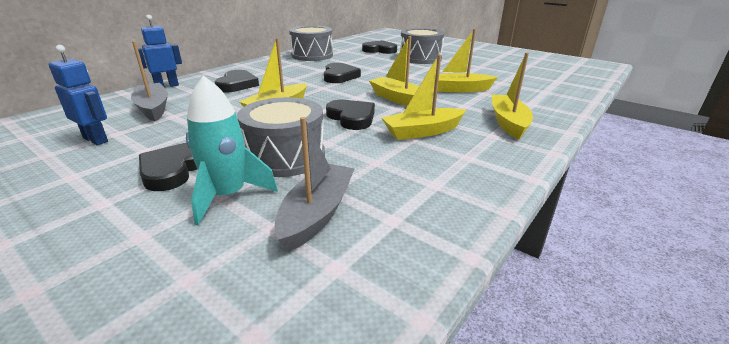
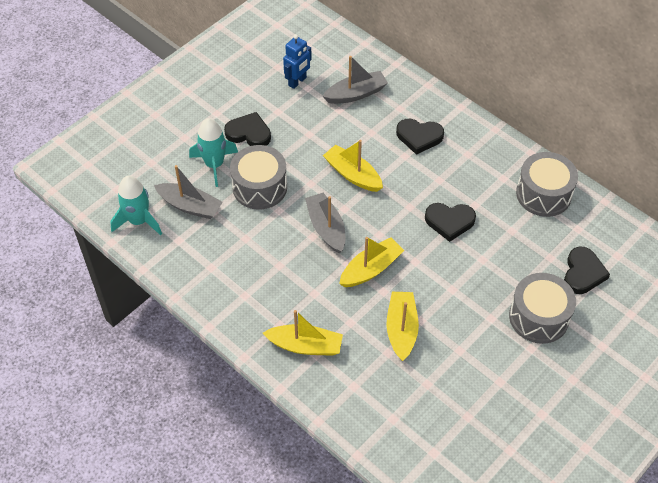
camera: 95 degrees right, 25 degrees up
blue robot [138,15,182,88] -> none
black heart [326,100,375,130] -> grey boat [305,193,345,253]
yellow boat [382,55,466,140] -> none
none -> turquoise rocket [110,176,162,235]

